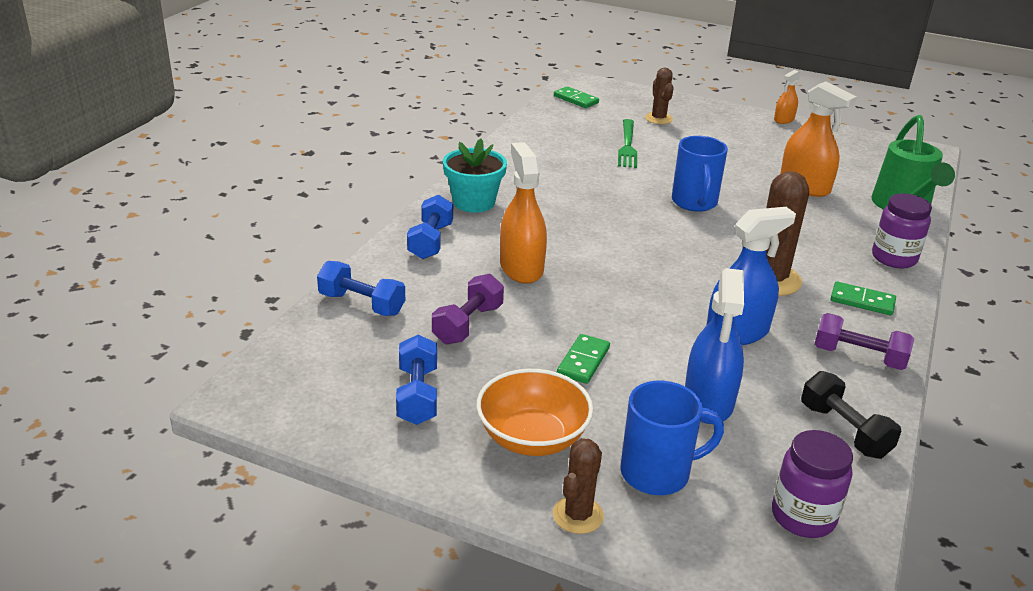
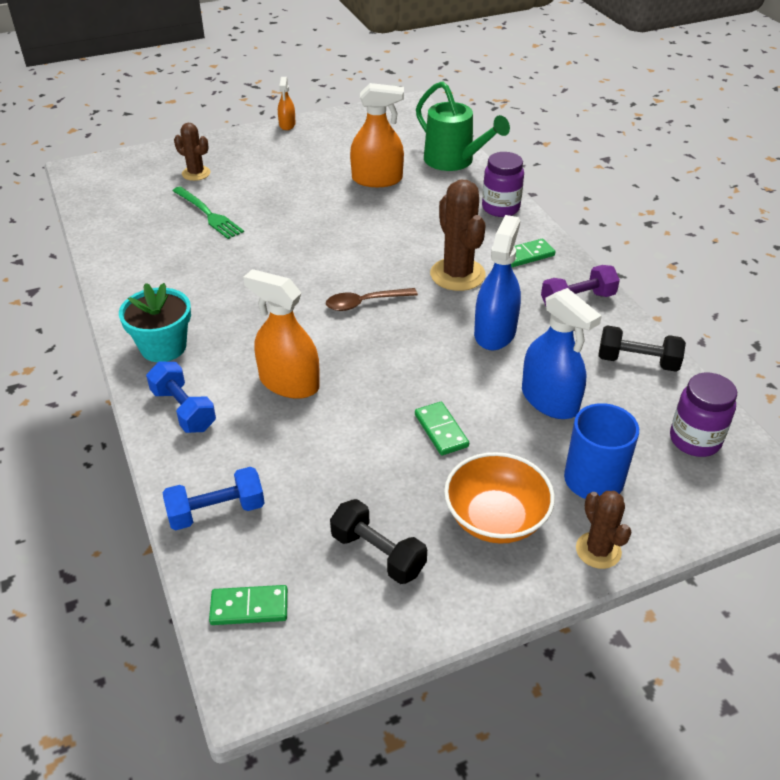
camera: 45 degrees left, 10 degrees up
blue dumbbell [396,335,437,425] -> black dumbbell [330,499,427,584]
purple dumbbell [432,273,504,344] -> none
green domino [554,86,599,108] -> green domino moved to [209,585,288,625]
blue mug [672,136,728,212] -> none
none -> brown spoon [326,288,418,311]

